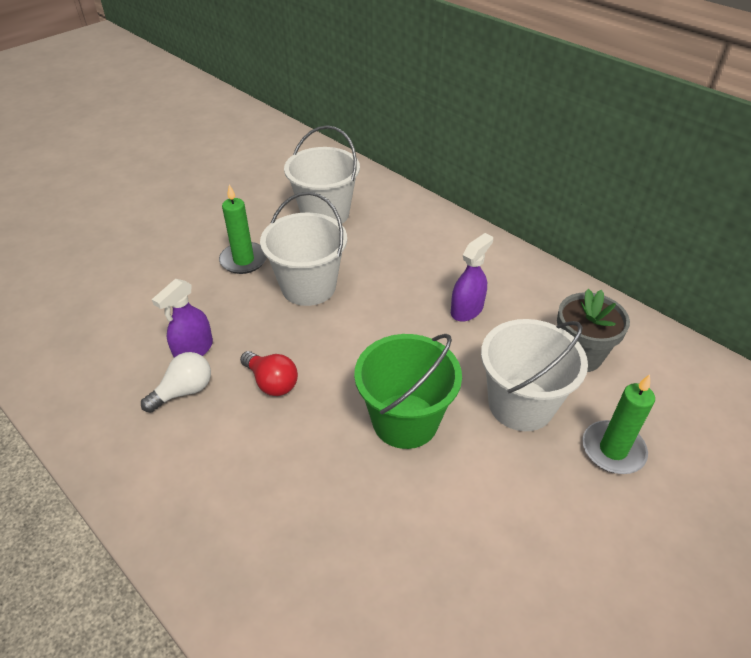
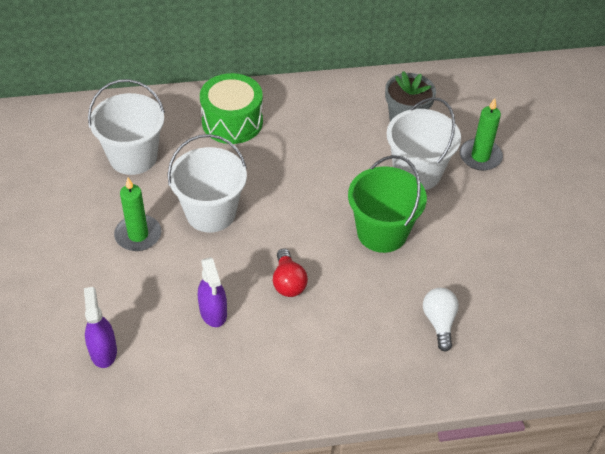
camera: 55 degrees left, 5 degrees up
white light bulb [141,352,211,413] -> white light bulb moved to [423,288,459,352]
red light bulb [240,351,298,396] -> red light bulb turned 90 degrees clockwise [273,249,308,297]
purple spray bottle [451,233,493,322] -> purple spray bottle moved to [84,287,117,368]
none -> green drum [200,73,263,144]

